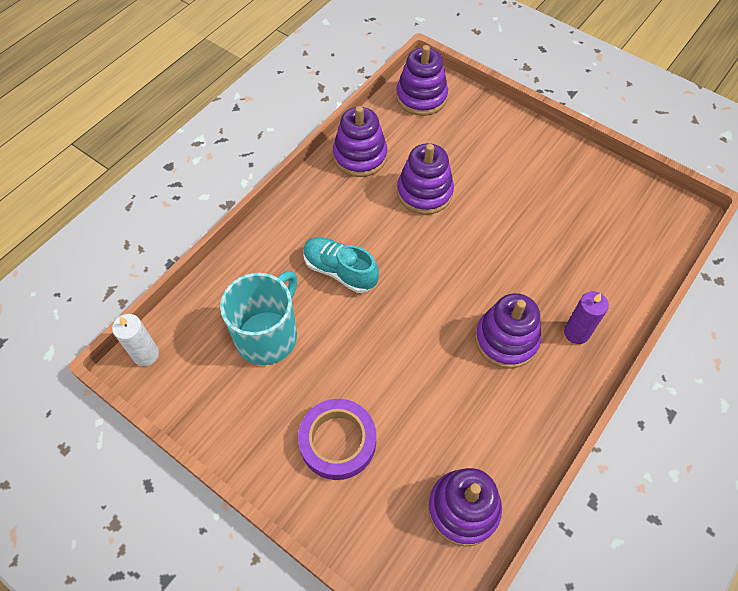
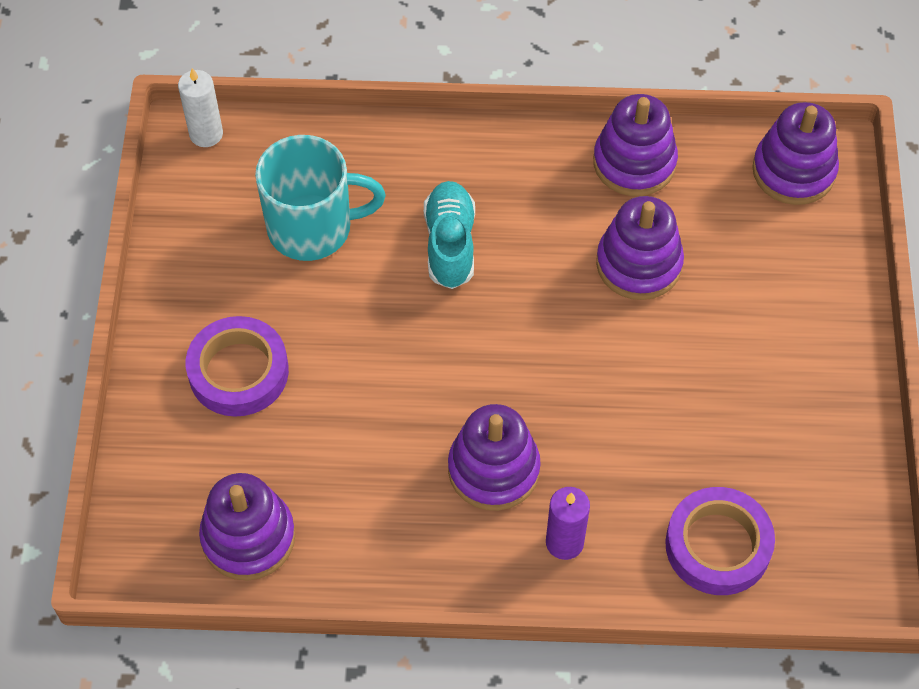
camera: 55 degrees right, 0 degrees up
none -> purple tape [665,487,775,595]

